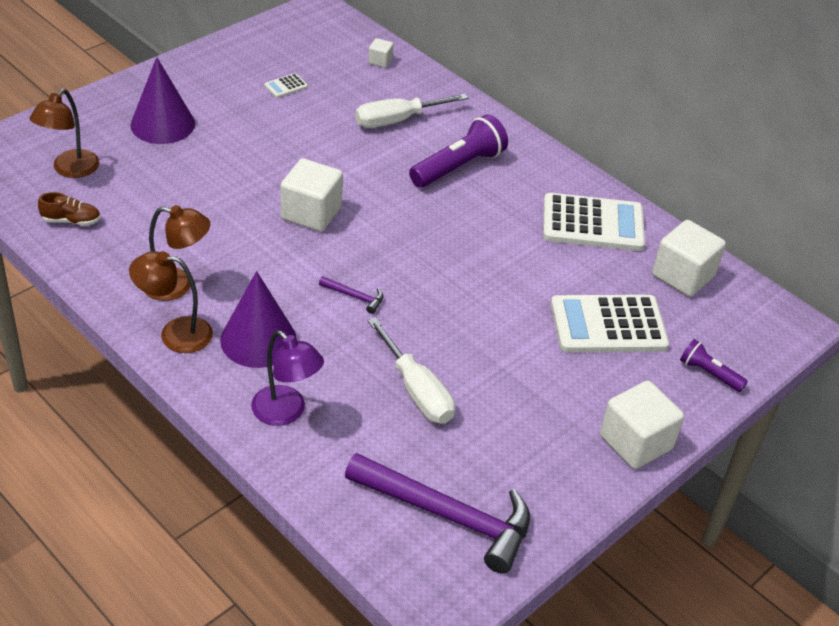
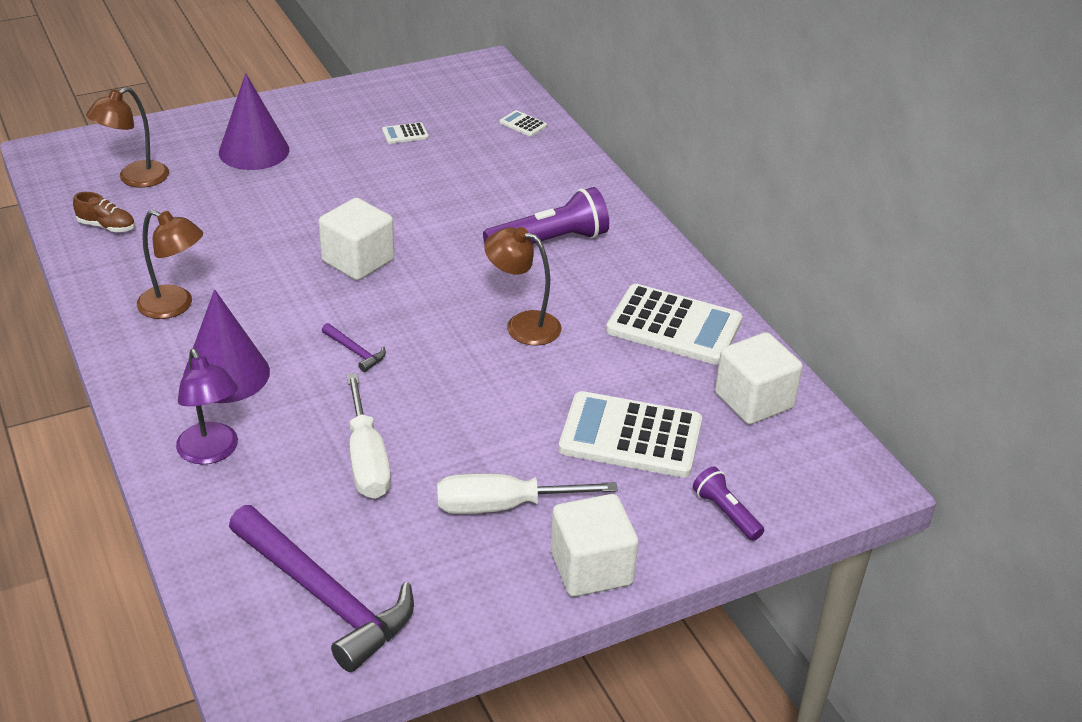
camera: 20 degrees right, 5 degrees down
brown lamp [129,251,213,353] -> brown lamp moved to [484,227,561,346]
white screwdriver [355,94,468,128] -> white screwdriver moved to [437,473,618,514]
white cube [368,38,393,68] -> white calculator [499,110,547,137]

